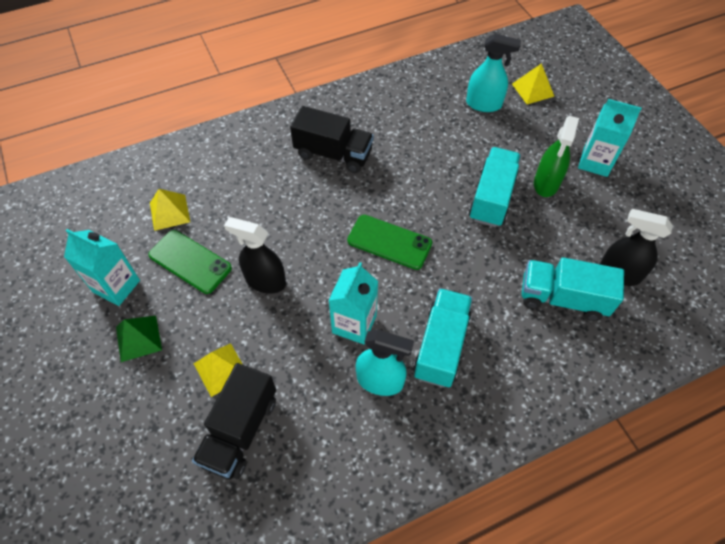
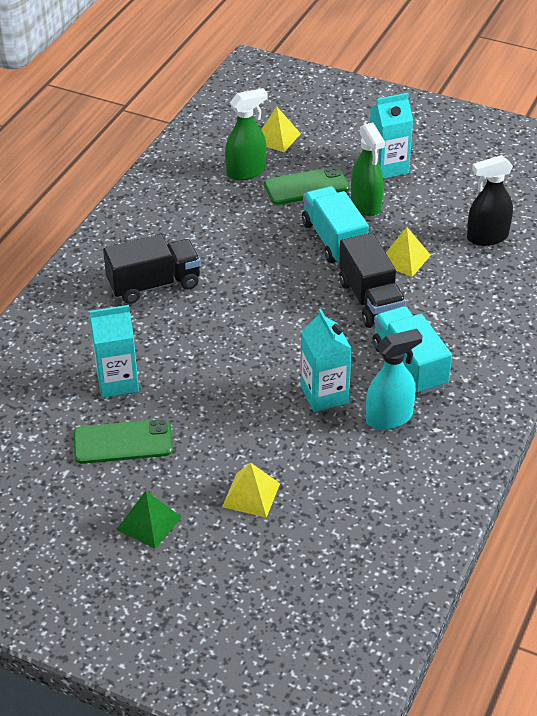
camera: 40 degrees left, 15 degrees down
turquoise carton [64,229,140,306] -> turquoise carton moved to [90,305,139,398]
yellow pyramid [150,189,190,231] -> yellow pyramid moved to [386,227,431,277]
black truck [192,363,276,479] -> black truck moved to [339,233,406,328]
black spray bottle [224,217,286,294] -> none
green phone [347,215,432,270] -> green phone moved to [264,166,350,205]
turquoise spray bottle [466,34,521,112] -> green spray bottle [225,88,268,180]
turquoise truck [522,257,624,321] -> none

